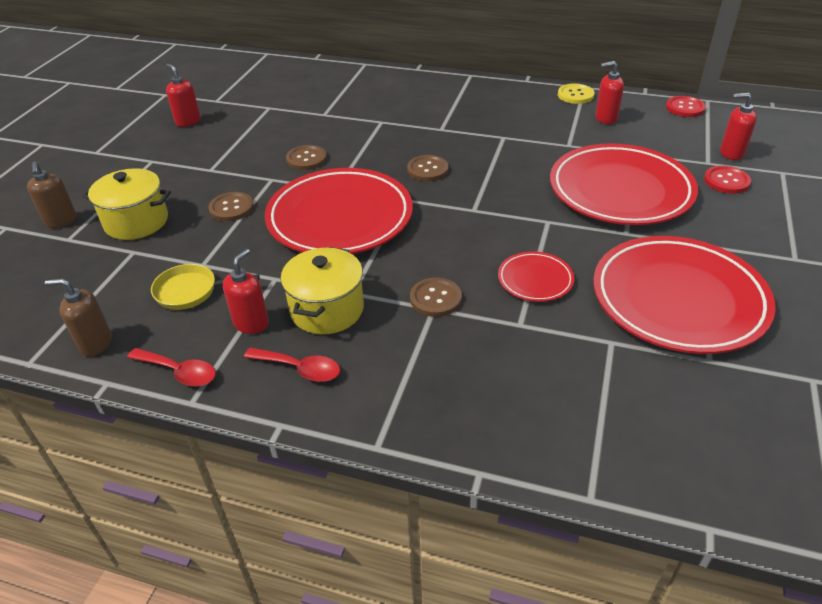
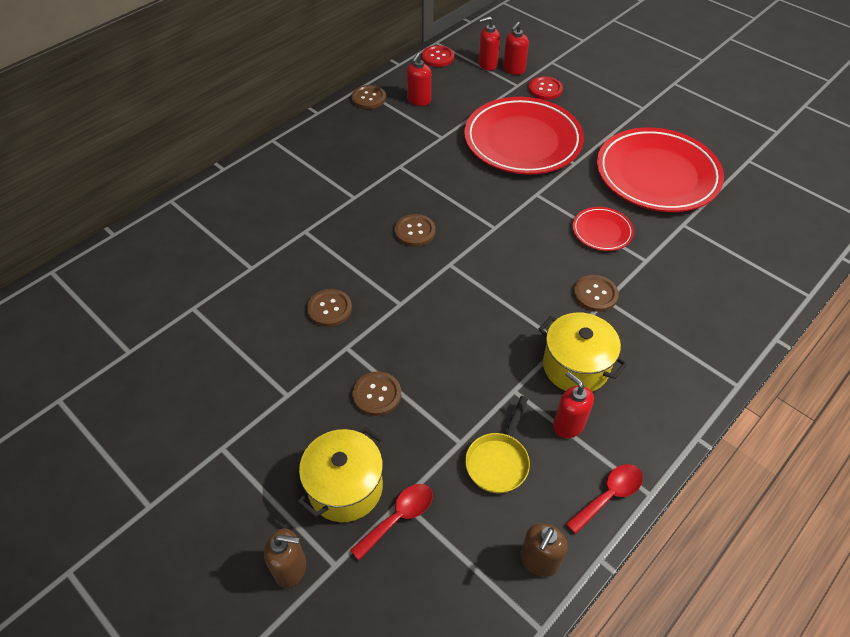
camera: 65 degrees left, 10 degrees up
red soap dispenser [166,64,201,127] -> red soap dispenser moved to [478,16,500,71]
red spoon [244,348,340,382] -> red spoon moved to [350,484,433,560]
red plate [265,168,413,254] -> none
yellow button [558,84,595,104] -> brown button [351,85,386,109]

